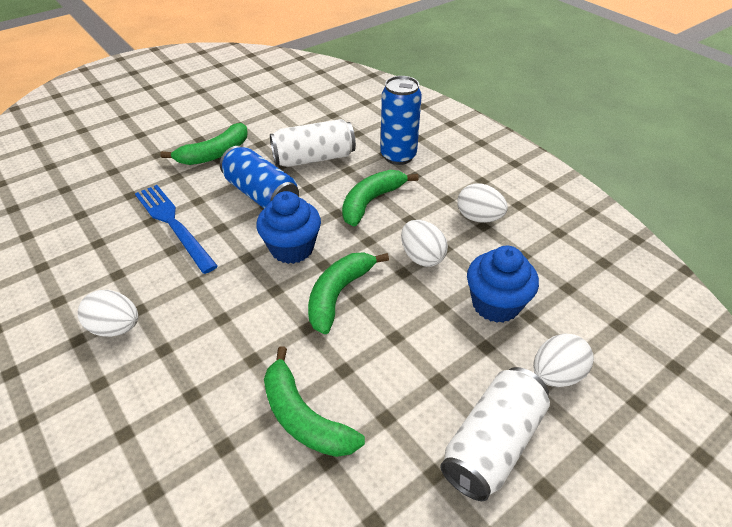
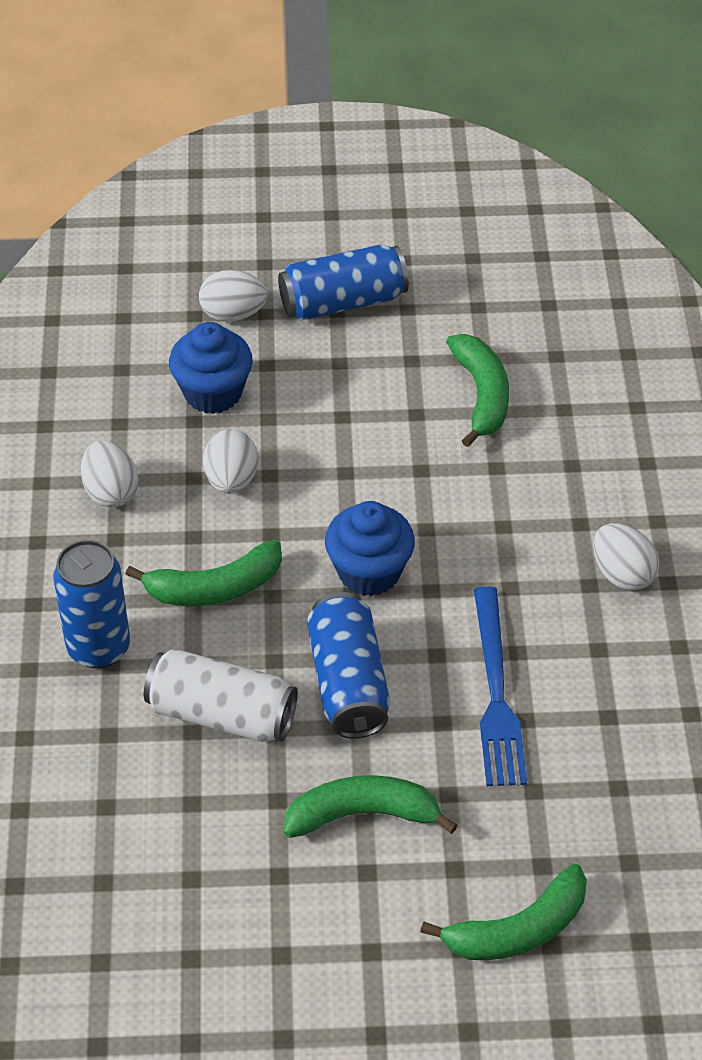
camera: 145 degrees left, 5 degrees up
green banana [308,252,389,334] -> green banana moved to [420,864,587,960]
white can [440,367,550,501] -> blue can [278,244,409,321]

